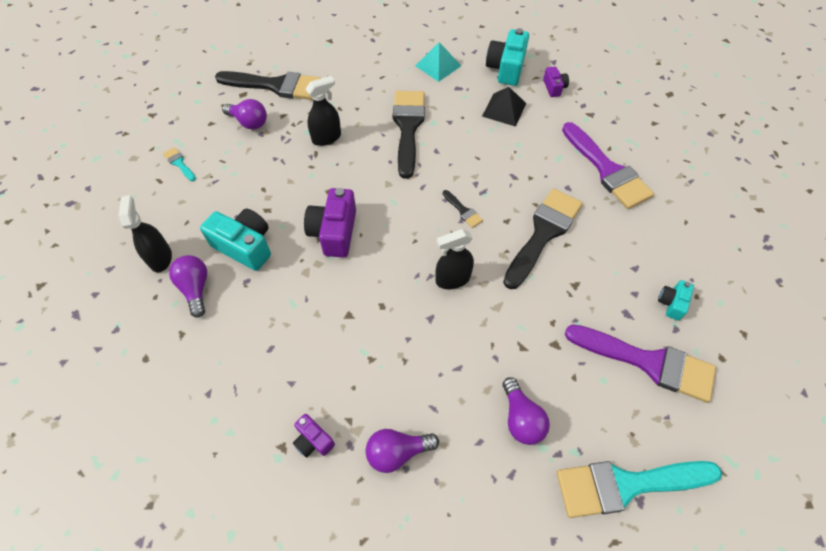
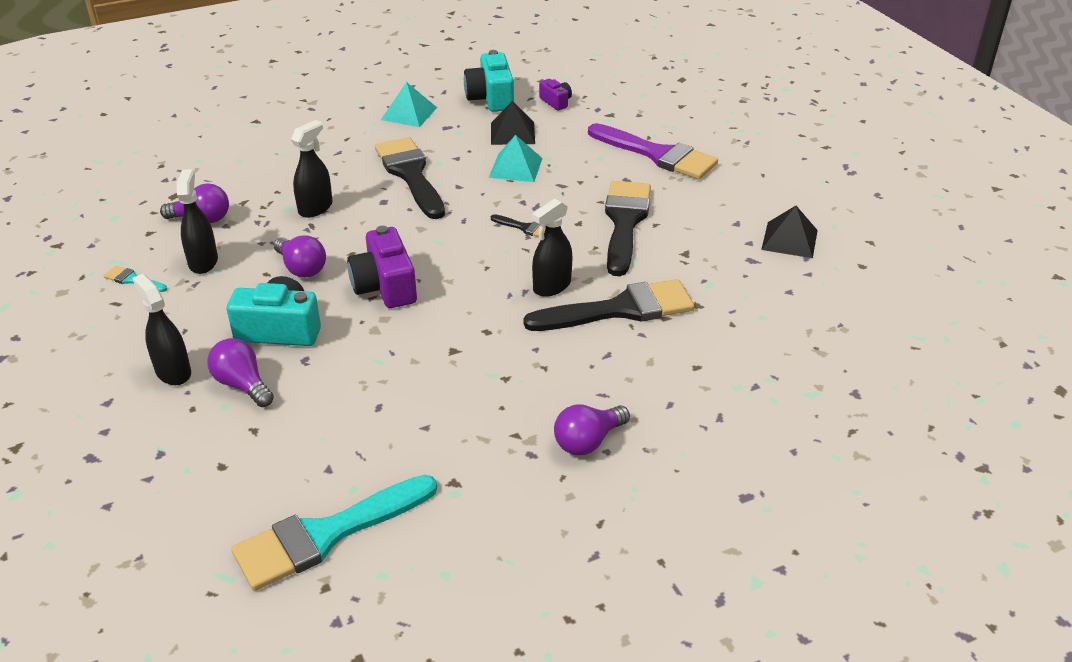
camera: 25 degrees left, 20 degrees down
black brush [215,71,321,100] -> black brush moved to [523,279,694,331]
purple camera [293,414,335,458] -> none
purple light bulb [503,377,550,445] -> purple light bulb moved to [274,235,326,278]
turquoise brush [557,461,722,518] -> turquoise brush moved to [231,475,437,591]
purple brush [565,324,716,403] -> none
turquoise camera [658,280,694,321] -> black pyramid [761,206,818,258]
none -> black spray bottle [177,169,218,274]
none -> turquoise pyramid [489,135,543,182]

